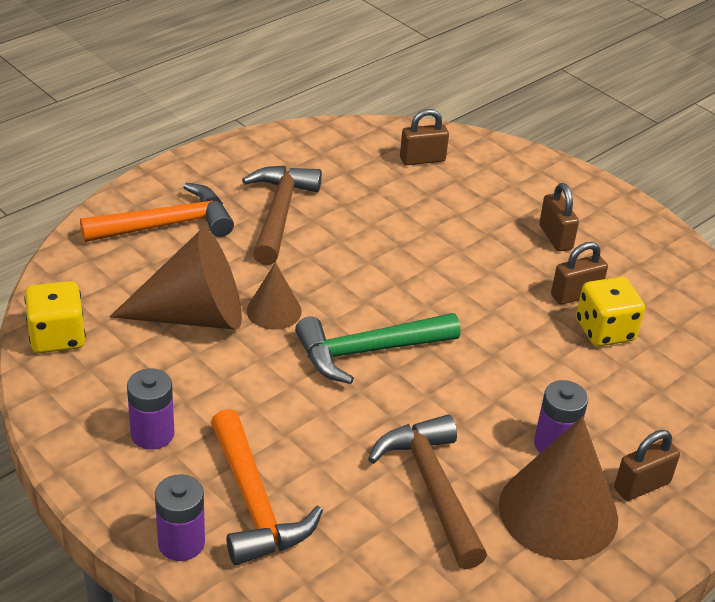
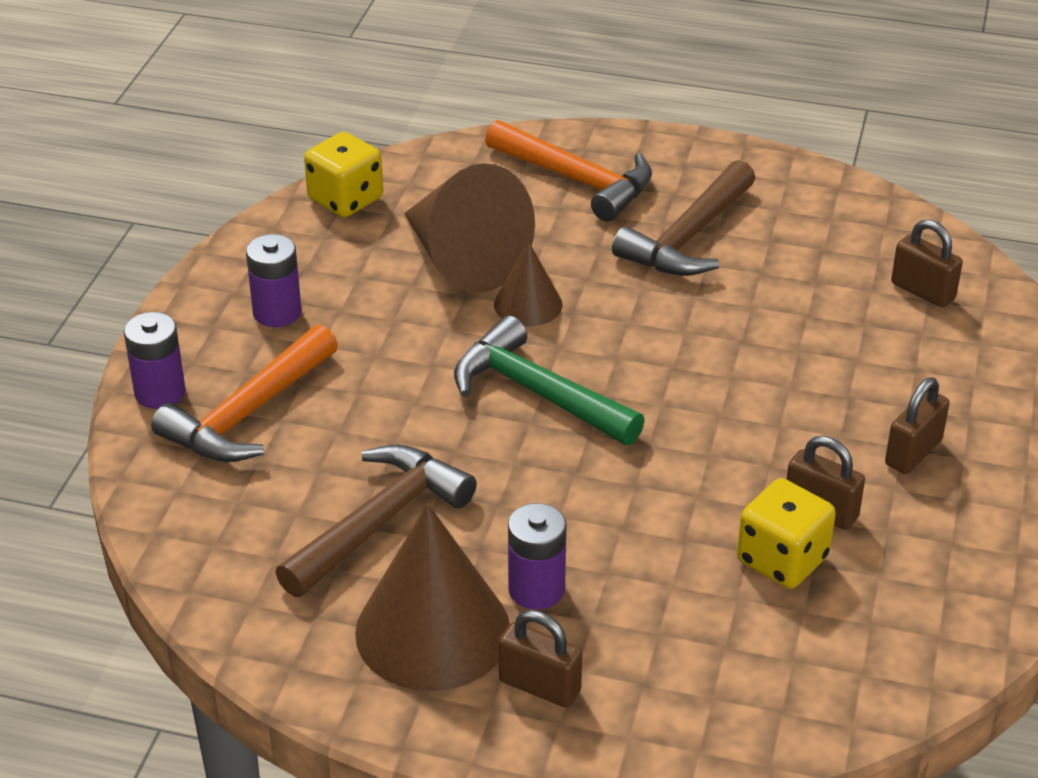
camera: 60 degrees right, 0 degrees up
brown hammer [242,166,322,265] -> brown hammer turned 150 degrees clockwise [612,160,756,276]

